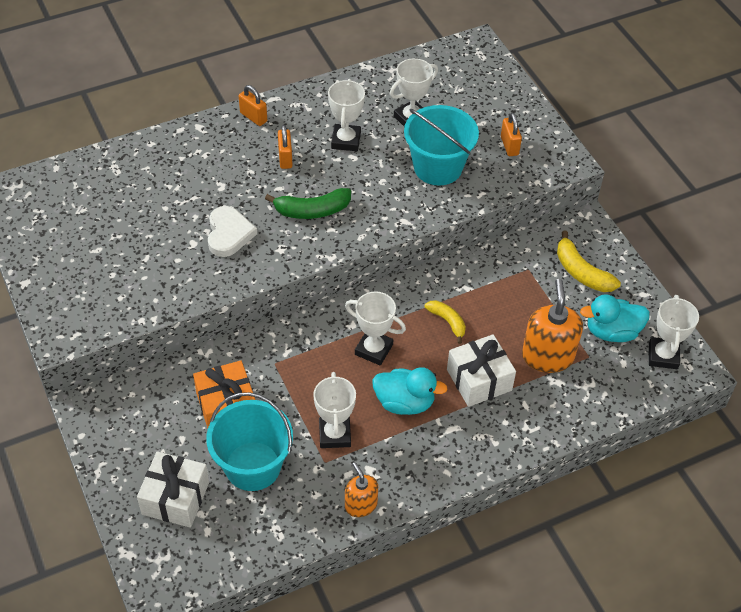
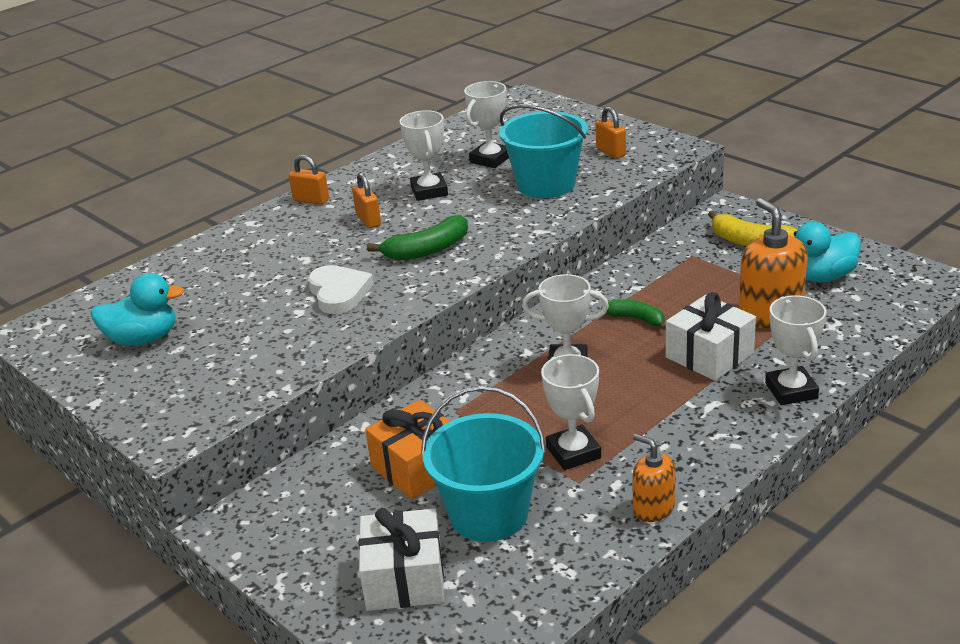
camera: 15 degrees left, 20 degrees down
turquoise duck [372,367,448,415] -> turquoise duck moved to [90,273,184,346]
yellow banana [425,300,466,344] -> green banana [601,299,666,330]
white trophy [649,295,699,369] -> white trophy moved to [765,295,826,405]

